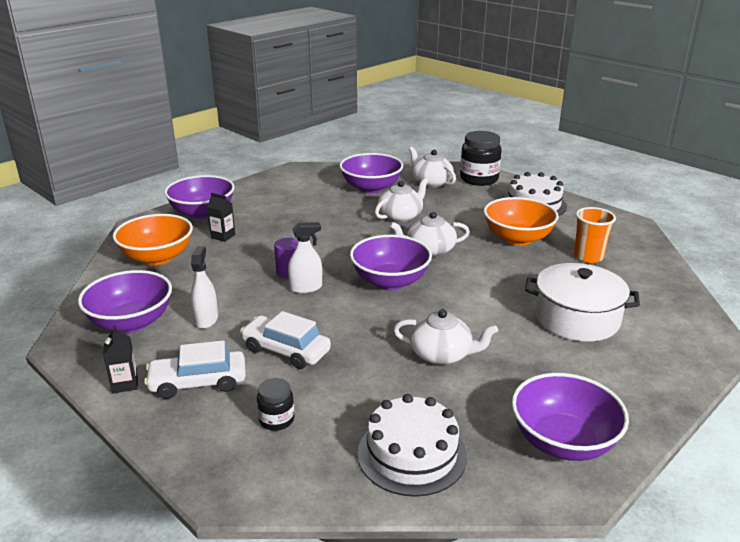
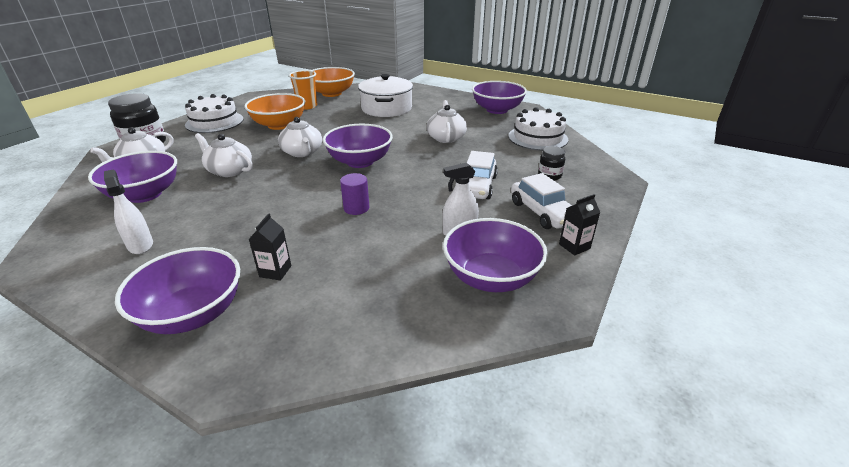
camera: 105 degrees left, 5 degrees up
orange bowl [113,214,193,265] -> orange bowl moved to [310,67,355,97]
white spray bottle [288,222,322,293] -> white spray bottle moved to [104,170,153,254]

